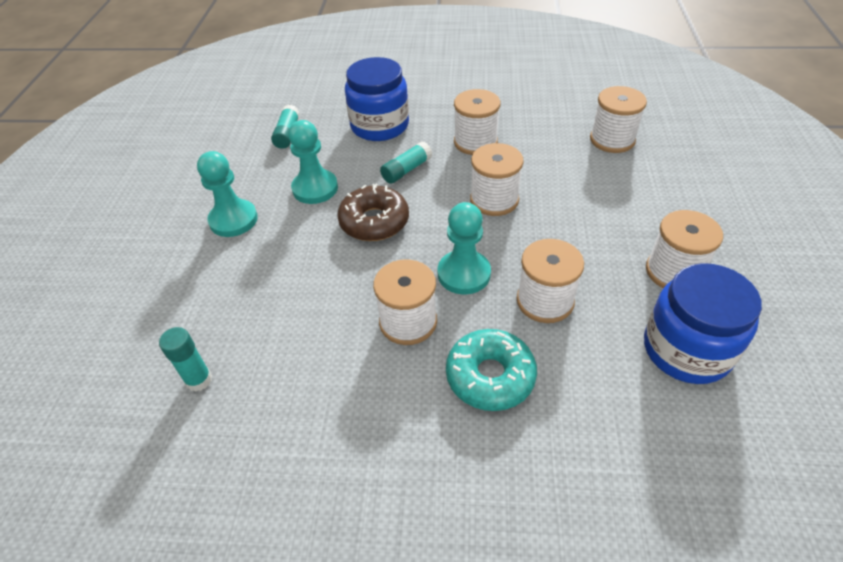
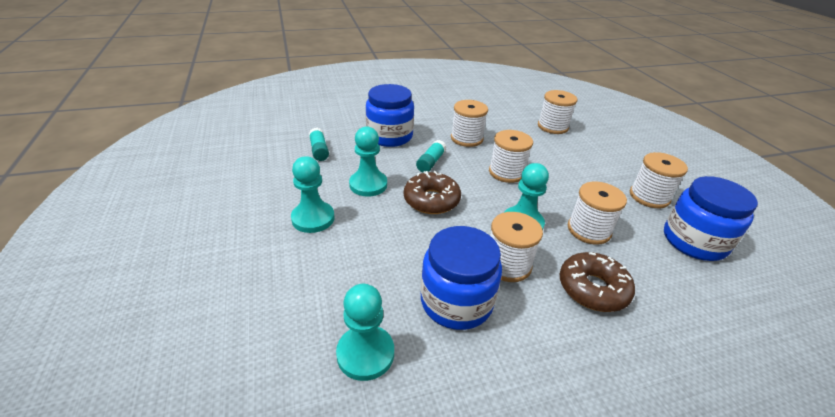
camera: 25 degrees left, 10 degrees down
turquoise glue stick [159,327,212,392] -> turquoise pawn [336,284,394,381]
turquoise donut [446,329,537,411] -> brown donut [560,252,635,312]
none -> blue jar [421,226,502,330]

